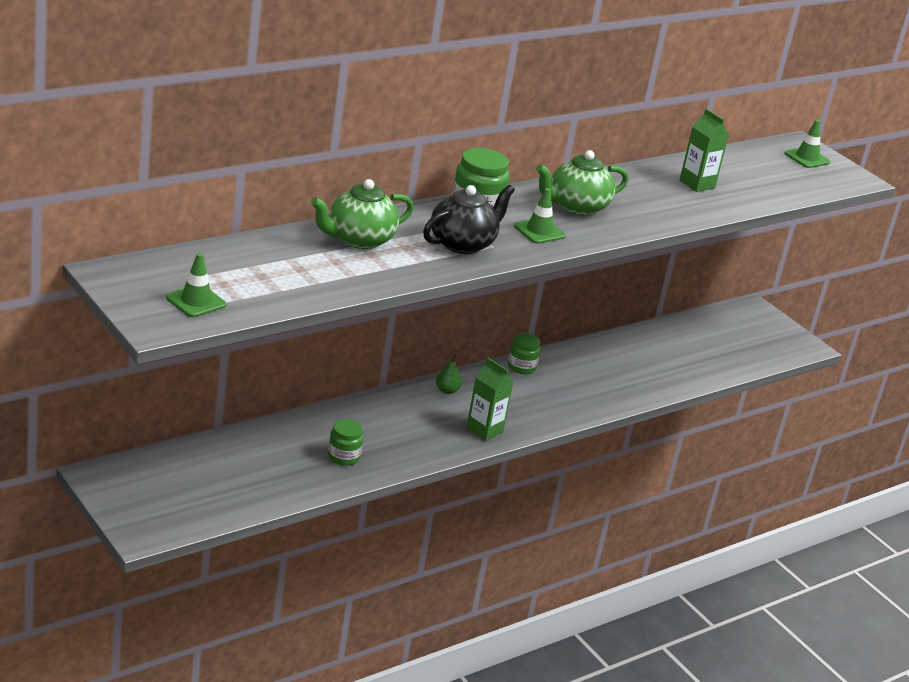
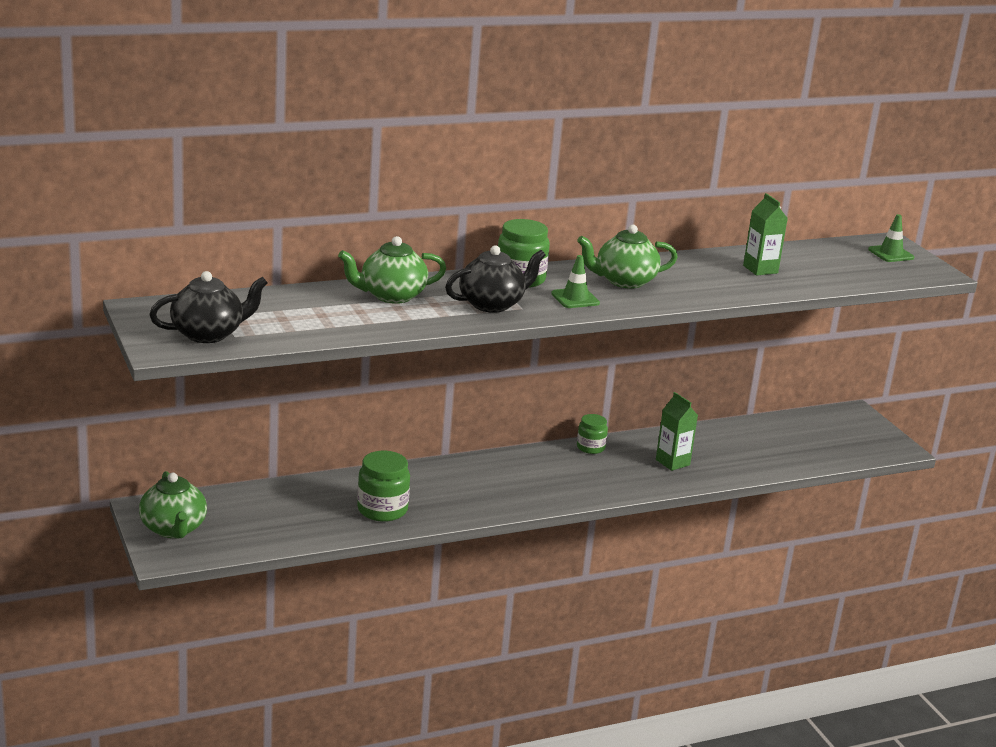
camera: 15 degrees right, 5 degrees down
green traffic cone [166,253,226,317] -> black teapot [149,271,268,343]
green jar [328,419,364,466] -> green jar [357,451,410,522], size x1.61
green pear [436,354,461,394] -> none
green carton [466,358,514,441] -> green carton moved to [656,392,698,471]
none -> green teapot [139,471,207,539]

